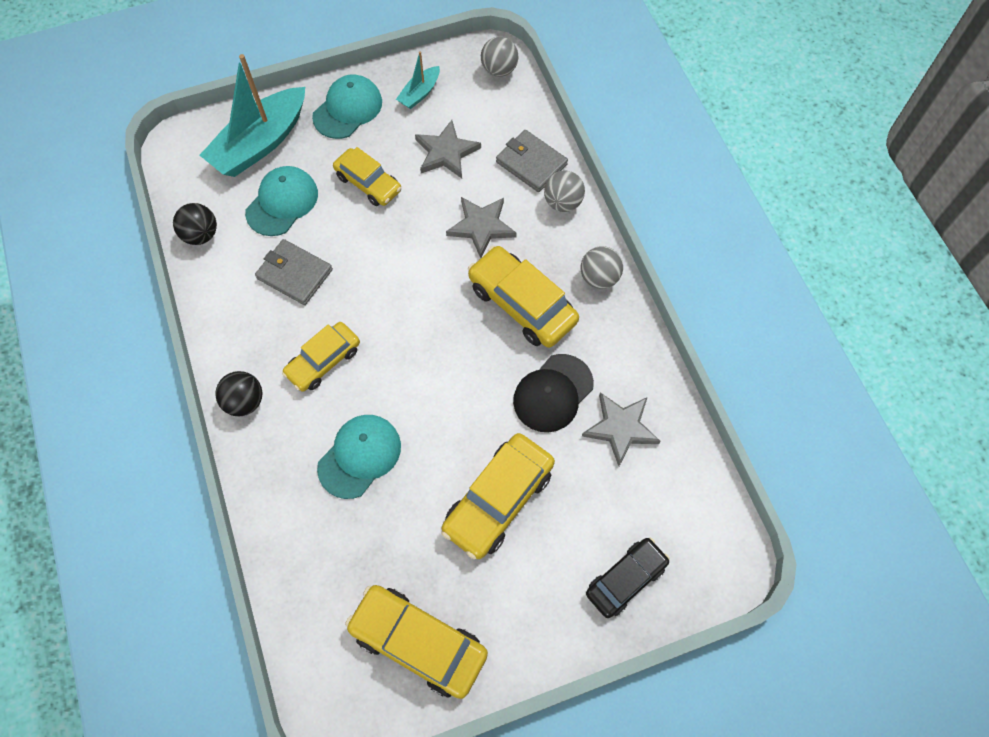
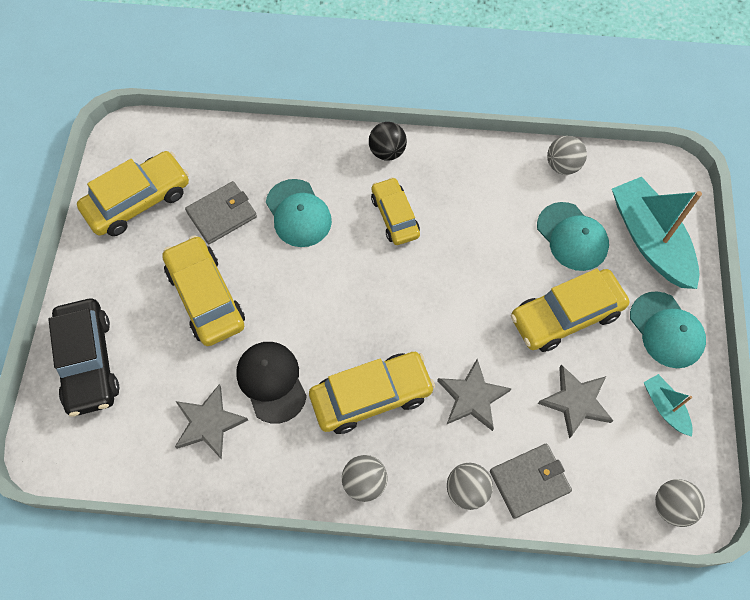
camera: 115 degrees right, 0 degrees up
black ball [173,203,217,245] -> grey ball [547,136,587,175]
grey wallet [255,239,333,305] -> grey wallet moved to [185,181,257,244]
yellow car [333,147,402,206] -> yellow car [511,269,629,352], size x1.52
black car [586,538,670,618] -> black car [48,299,119,417], size x1.52

